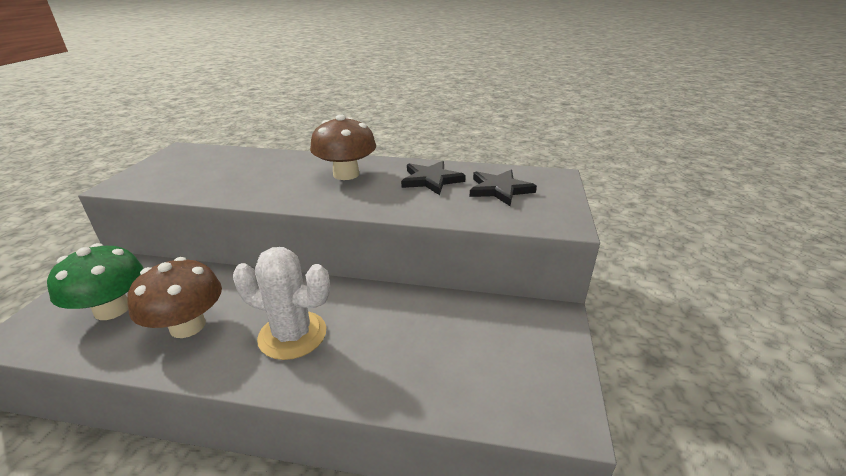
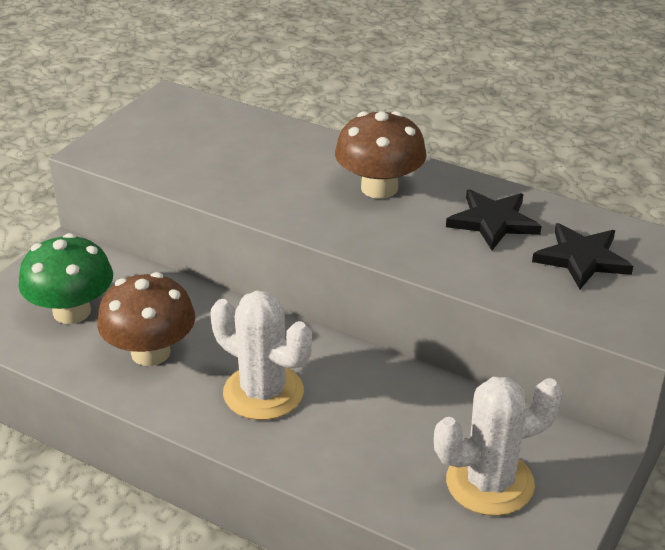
camera: 20 degrees right, 5 degrees up
none -> white cactus [434,377,563,516]

